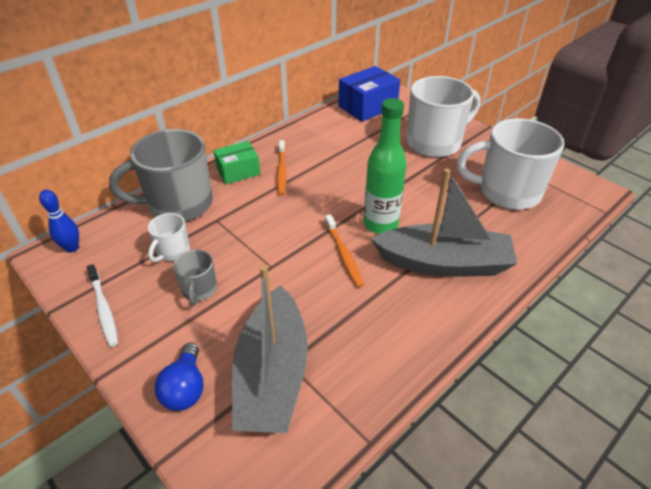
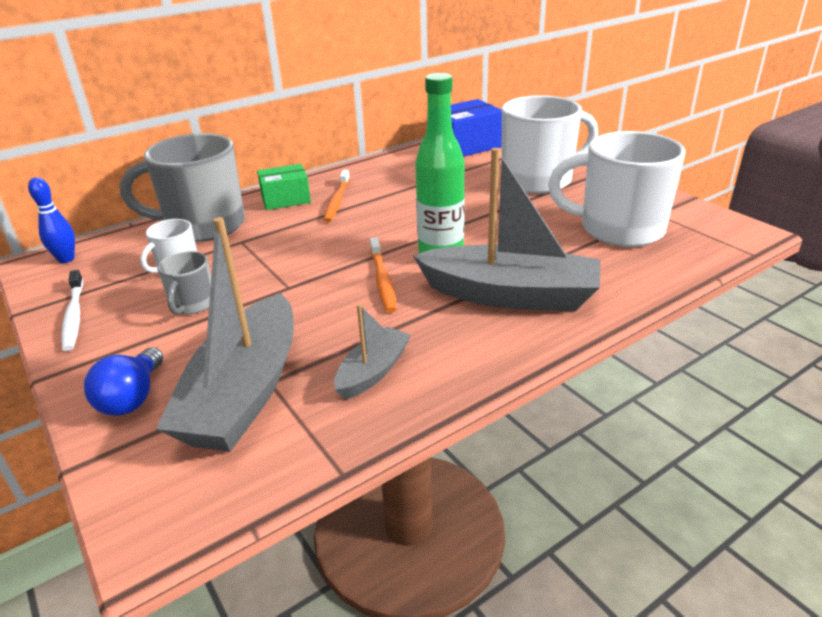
camera: 10 degrees right, 10 degrees down
none -> grey boat [334,304,411,400]

